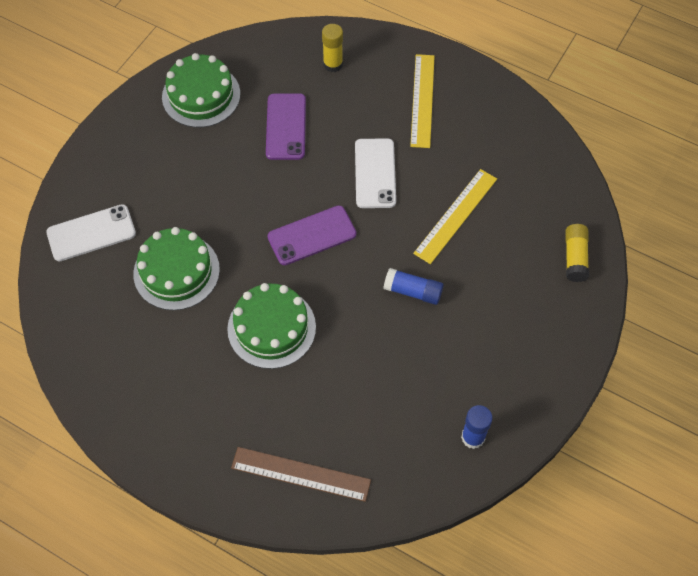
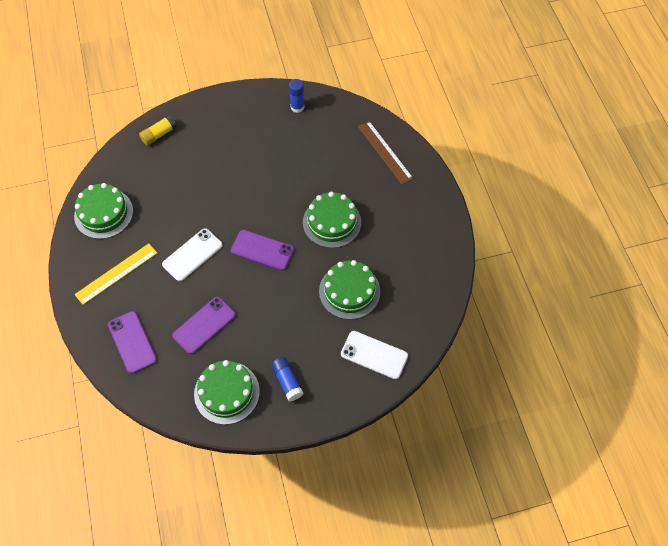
camera: 135 degrees left, 0 degrees up
yellow glue stick [322,24,343,72] -> purple phone [108,311,157,374]
blue glue stick [384,268,444,305] -> blue glue stick moved to [271,357,303,402]
yellow ruler [413,169,497,264] -> none
none -> green cake [74,183,133,239]

